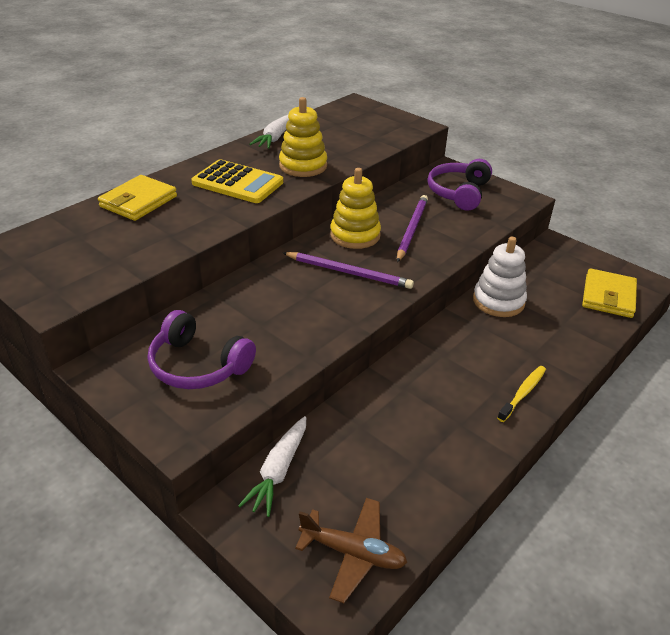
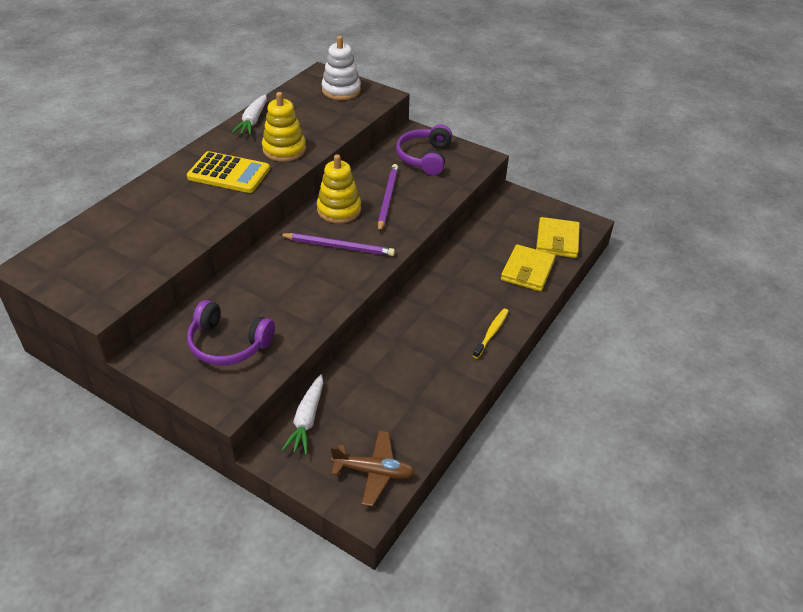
camera: 10 degrees left, 5 degrees up
yellow wallet [98,175,177,221] -> yellow wallet moved to [501,244,555,291]
white stacking toy [473,237,527,317] -> white stacking toy moved to [322,36,361,100]

